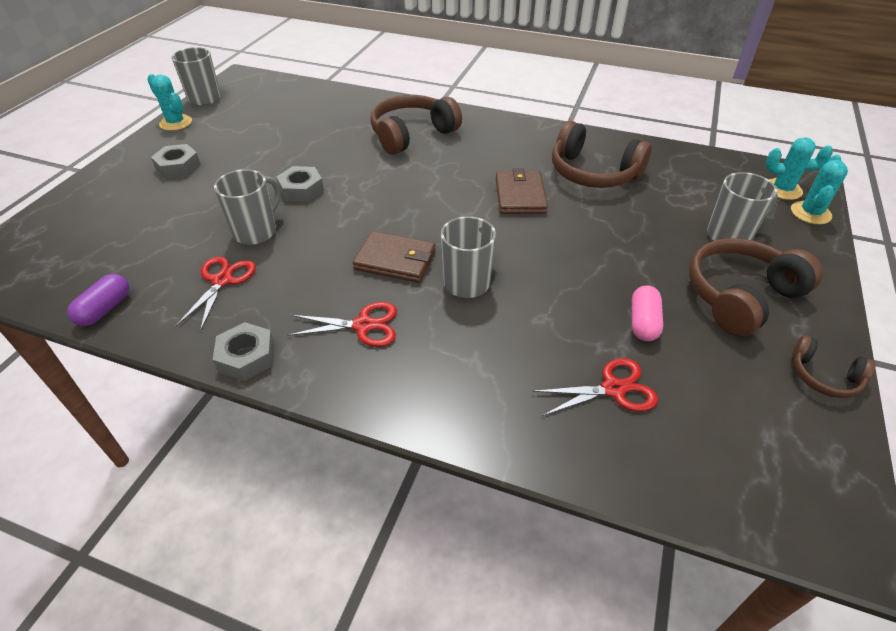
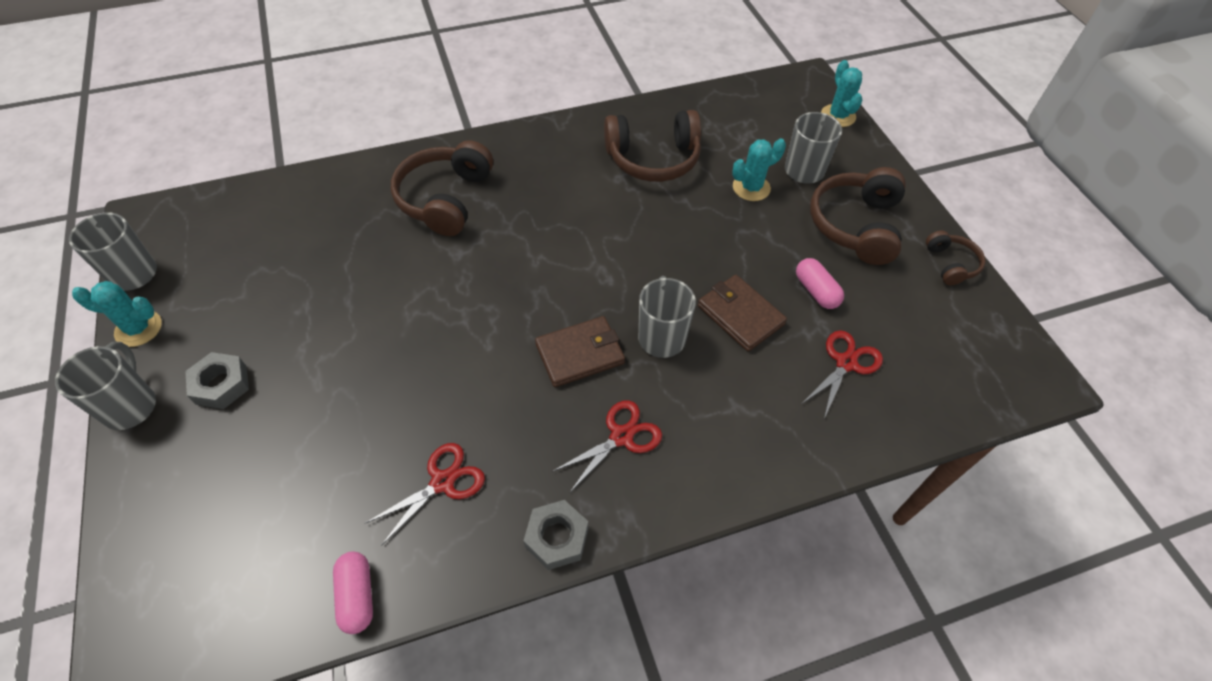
camera: 40 degrees left, 10 degrees up
purple capsule [67,274,129,326] -> pink capsule [333,551,373,634]
red scissors [176,256,256,331] -> red scissors turned 75 degrees clockwise [366,443,485,546]
grey mug [214,169,281,245] -> grey mug moved to [55,342,156,430]
grey nut [277,166,324,202] -> none
brown wallet [496,168,548,214] -> brown wallet moved to [698,275,787,352]
turquoise cactus [766,137,833,200] -> turquoise cactus moved to [732,138,786,201]
brown headphones [792,335,876,398] -> brown headphones turned 90 degrees counterclockwise [926,230,985,285]

